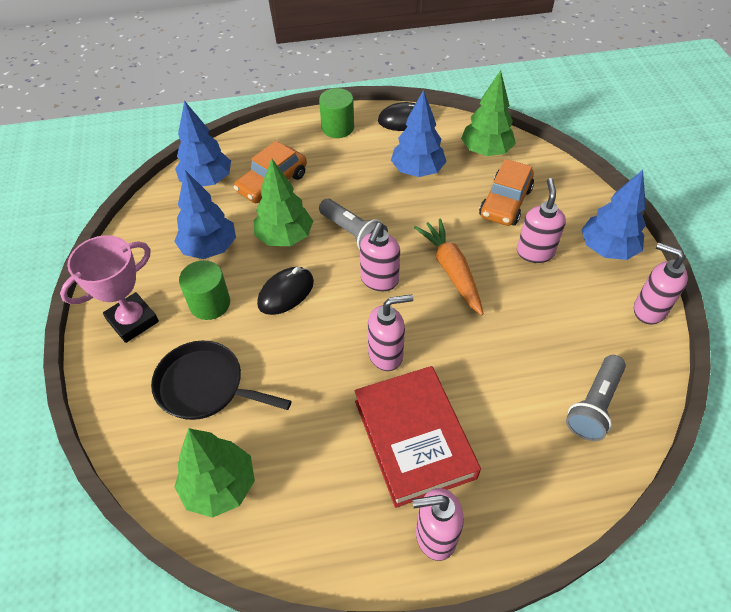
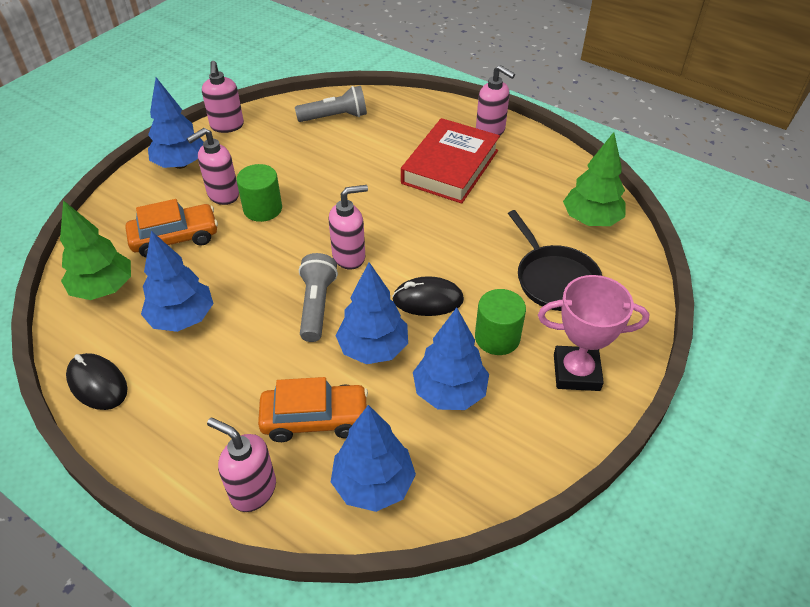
camera: 135 degrees left, 5 degrees down
green tree [254,158,313,246] -> blue tree [336,262,408,364]
green cylinder [319,88,354,138] -> green cylinder moved to [236,164,282,222]
pink soap dispenser [368,294,413,371] -> pink soap dispenser moved to [207,418,276,512]
orange carrot [414,218,484,315] -> none

